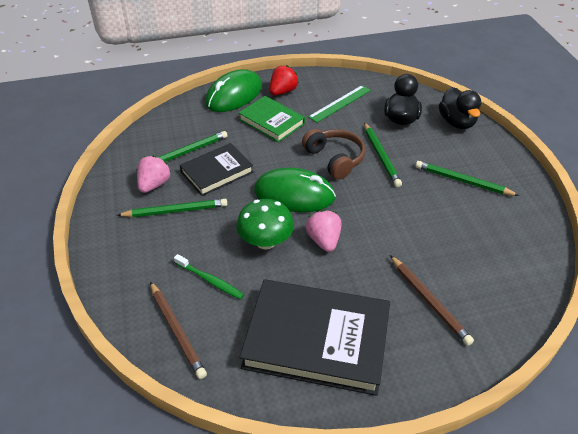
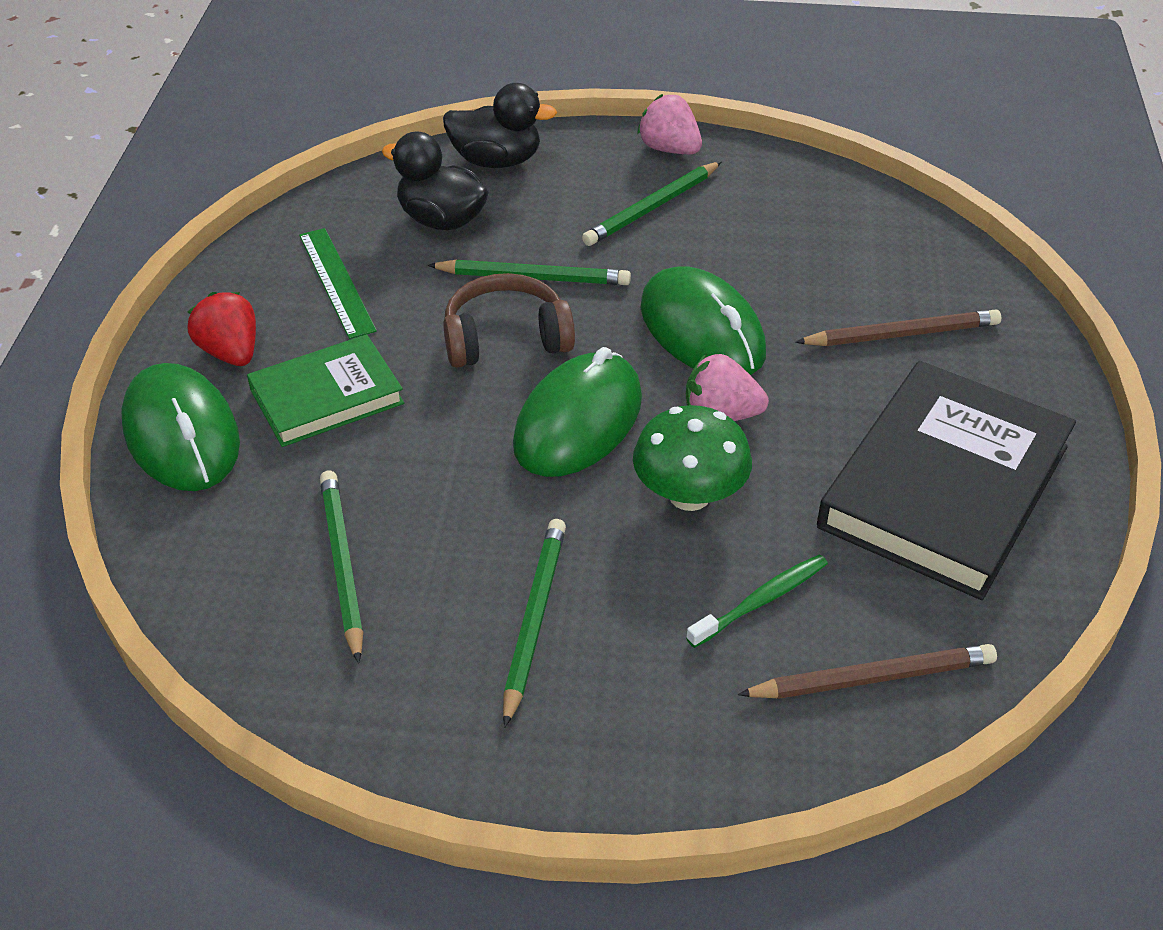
camera: 70 degrees left, 0 degrees up
pink strawberry [137,155,171,193] -> pink strawberry moved to [637,94,702,154]
black book [180,143,253,196] -> none
none -> green mouse [640,266,766,375]

